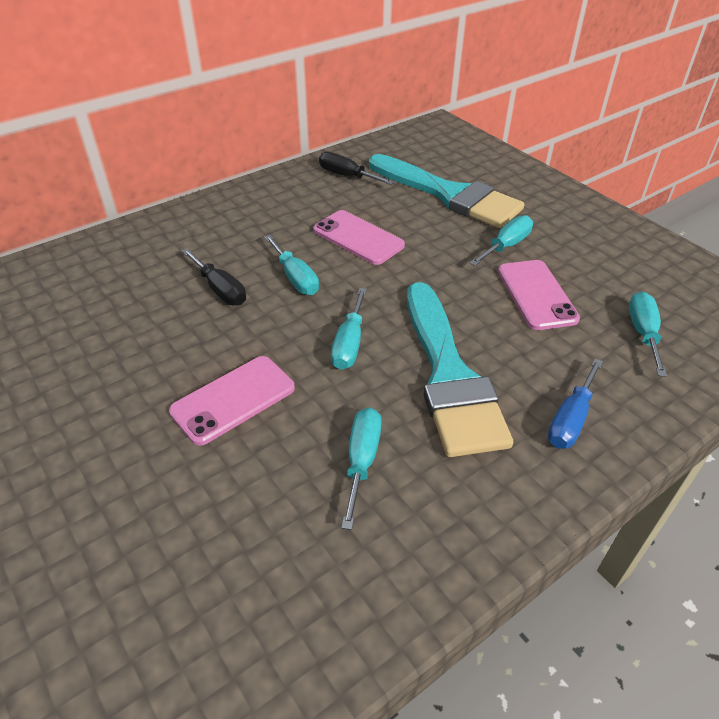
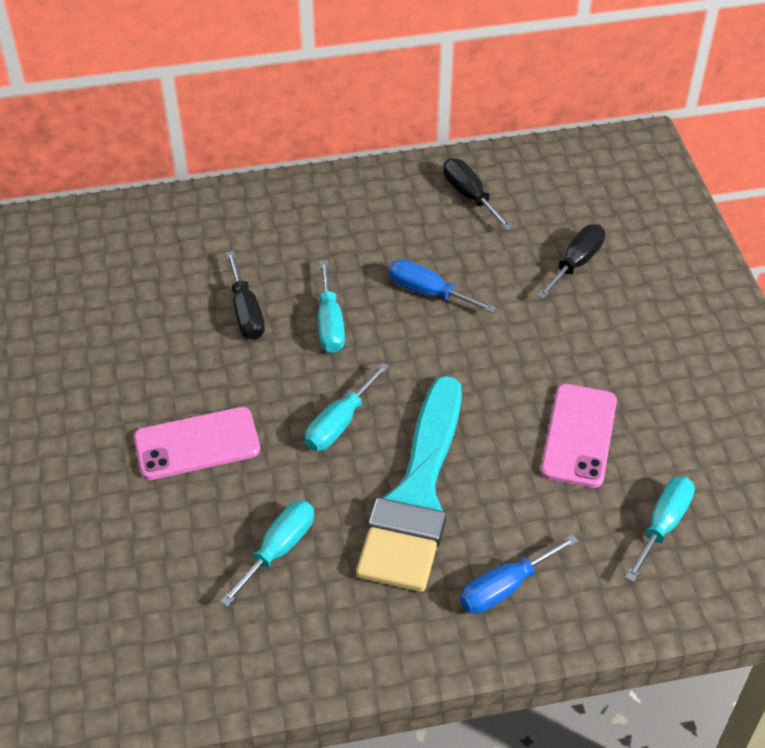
camera: 25 degrees right, 5 degrees up
pink phone [313,210,405,265] -> blue screwdriver [388,259,497,313]
turquoise brush [369,154,524,228] -> black screwdriver [537,224,605,299]
turquoise screwdriver [470,215,533,266] -> none

